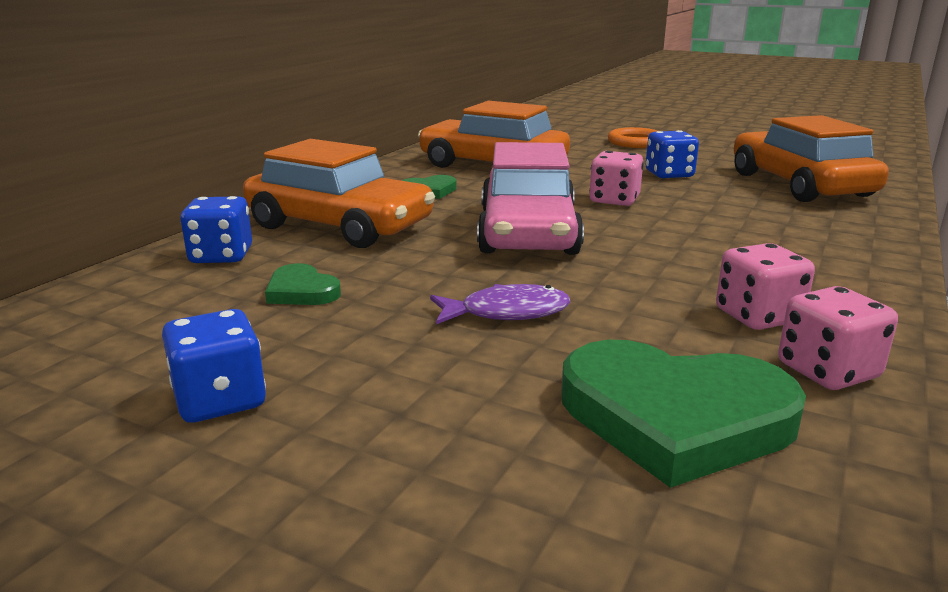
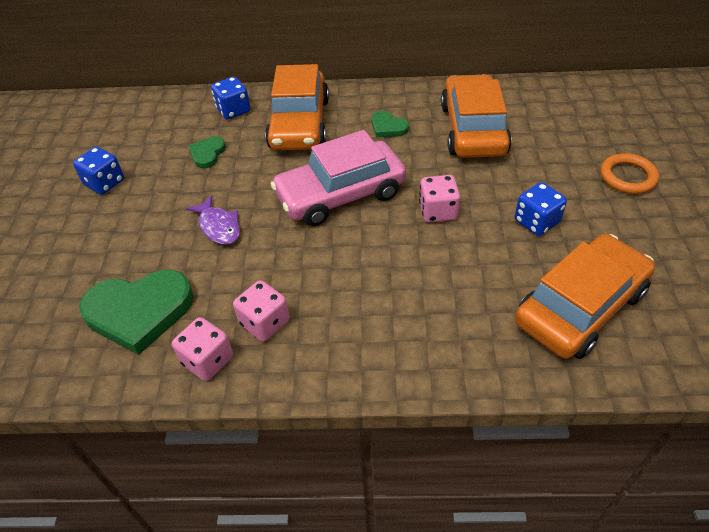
camera: 65 degrees right, 25 degrees up
green heart [561,340,806,488] -> green heart turned 90 degrees counterclockwise [79,270,194,355]

